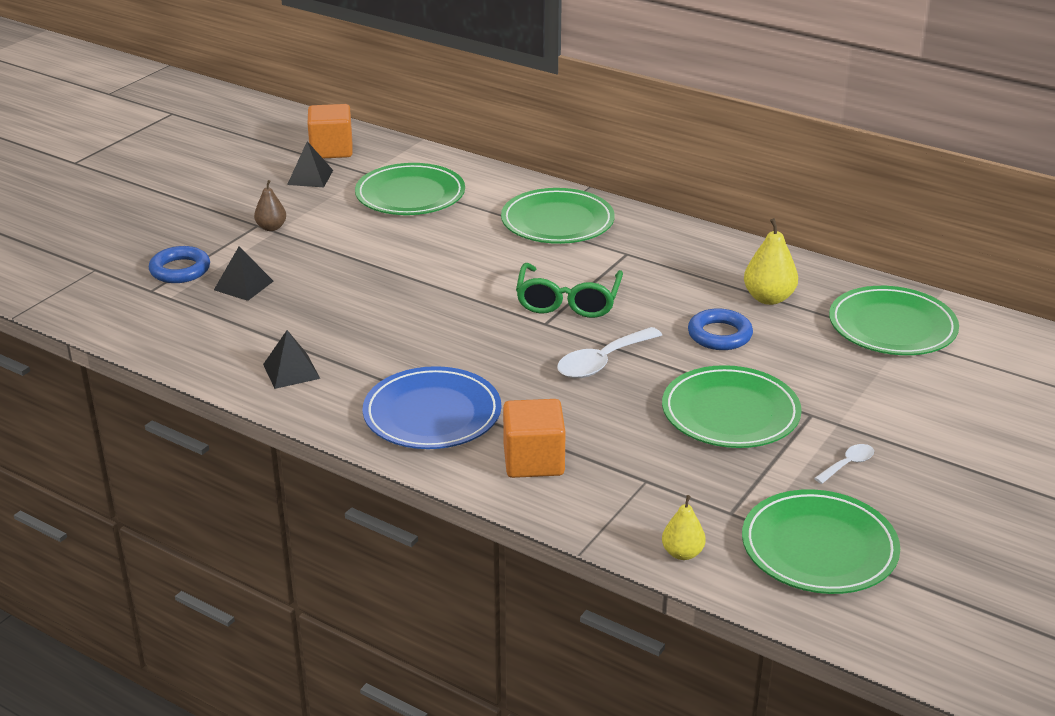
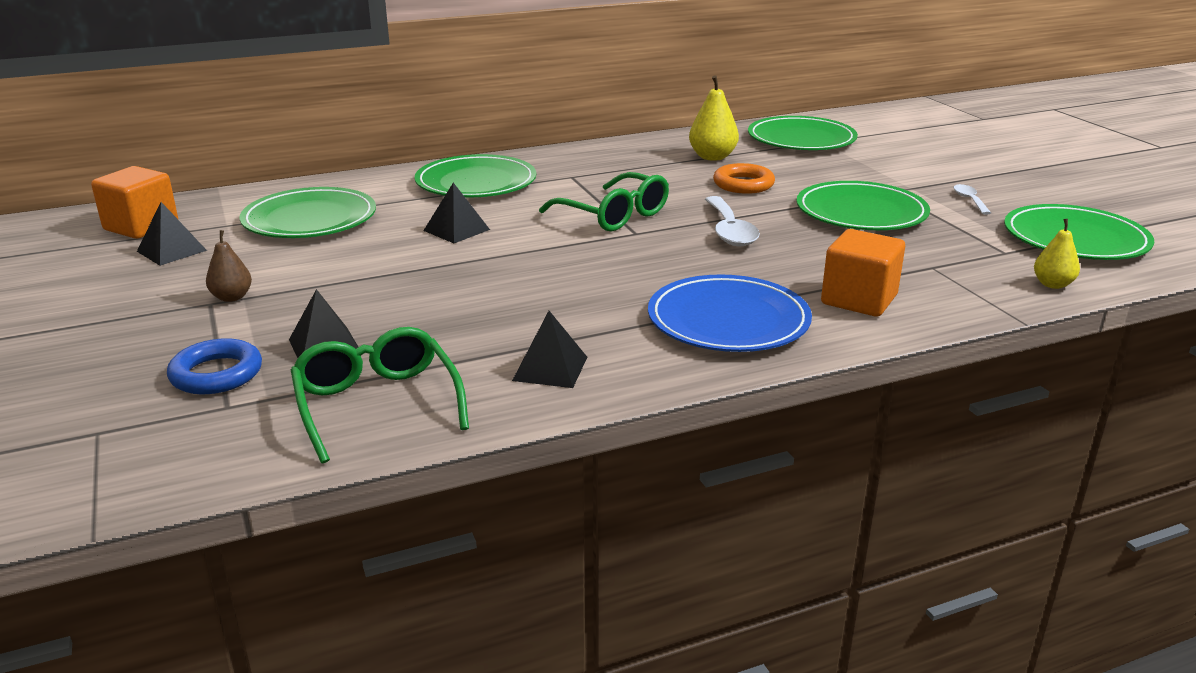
camera: 55 degrees left, 5 degrees down
blue ring [688,308,753,350] -> orange ring [713,163,775,194]
none -> green glasses [291,327,469,463]
none -> black pyramid [423,183,490,243]

